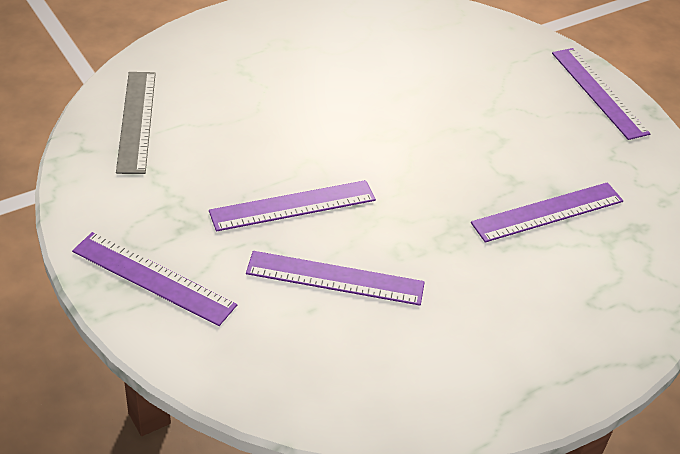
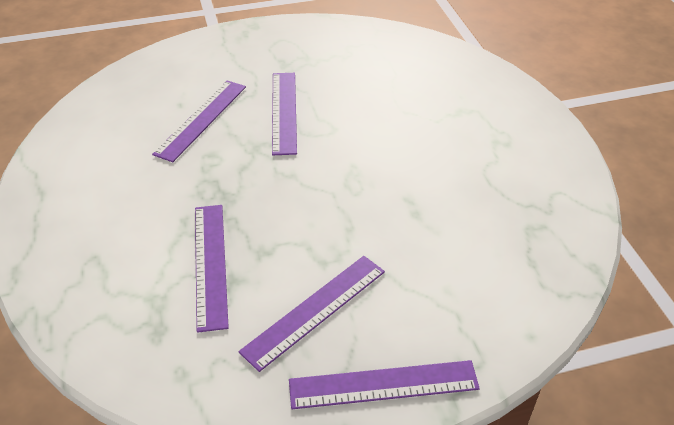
camera: 110 degrees right, 0 degrees up
purple ruler [72,232,237,326] -> purple ruler moved to [238,256,385,372]
grey ruler [116,72,156,174] -> none

